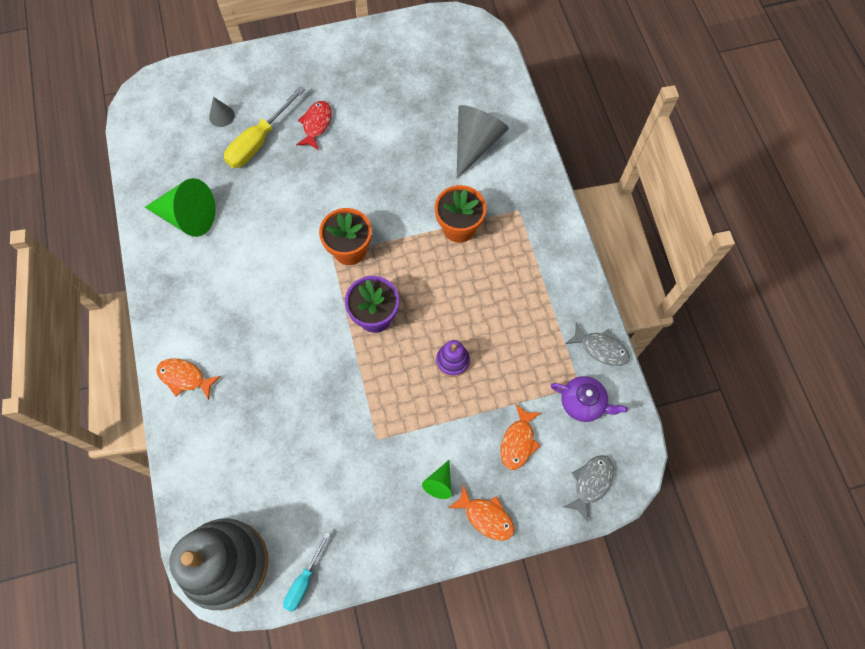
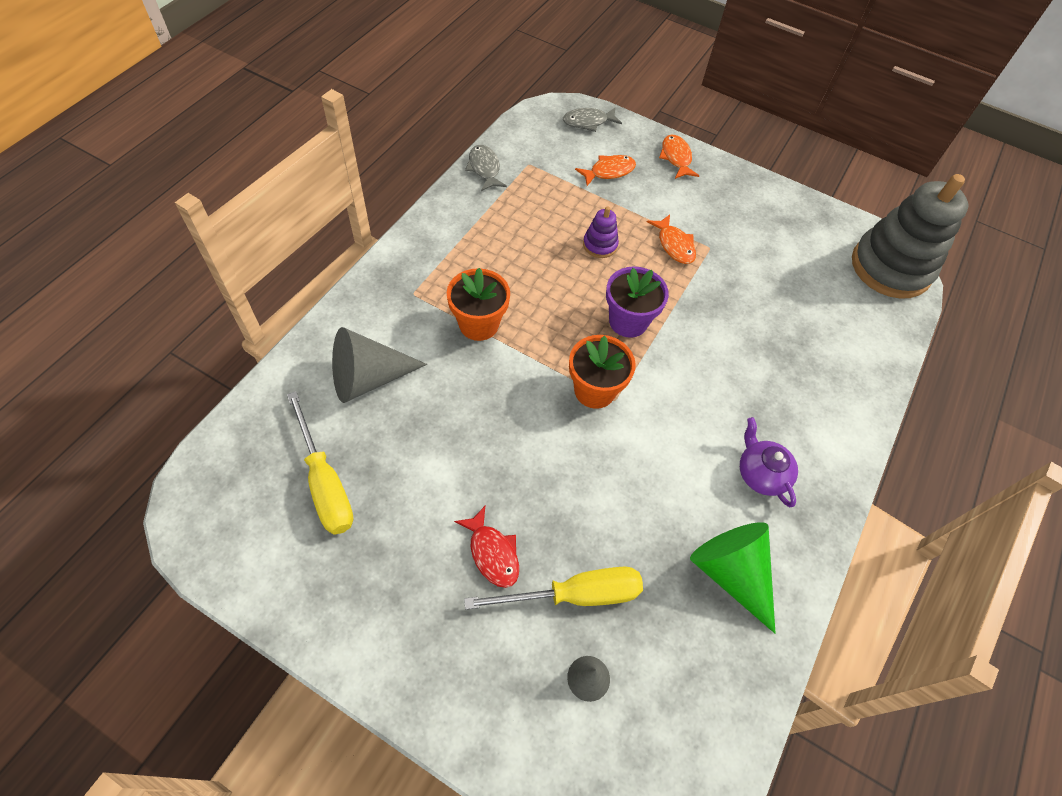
camera: 140 degrees left, 10 degrees down
orange fish [156,358,221,400] -> orange fish moved to [647,215,696,264]
turquoise screwdriver [283,532,330,612] -> none
red fish [296,101,331,150] -> red fish turned 90 degrees counterclockwise [454,506,519,588]
green cone [422,460,452,499] -> none
purple teapot [551,376,628,422] -> purple teapot moved to [740,417,798,507]
none -> yellow screwdriver [287,391,353,535]

